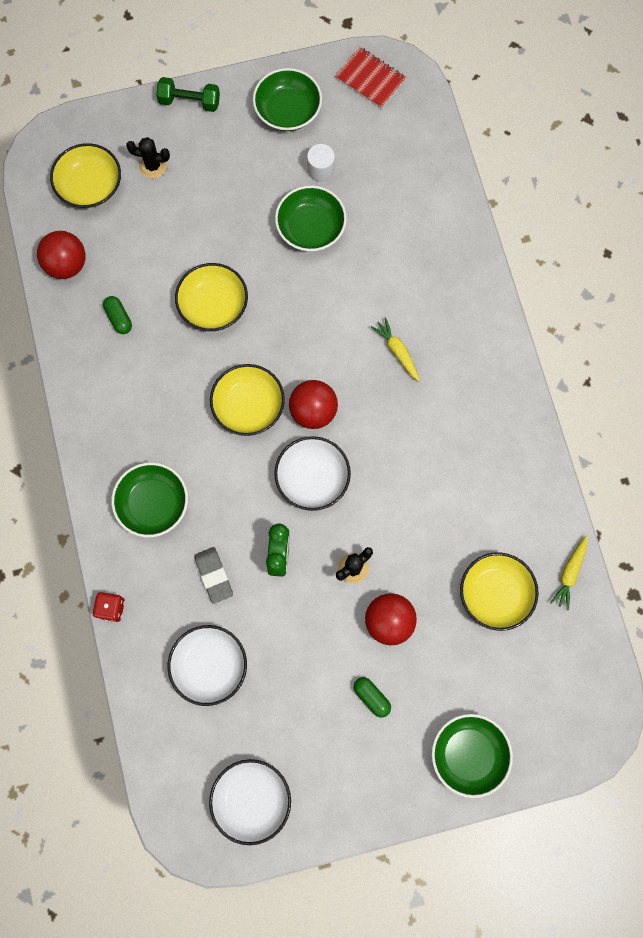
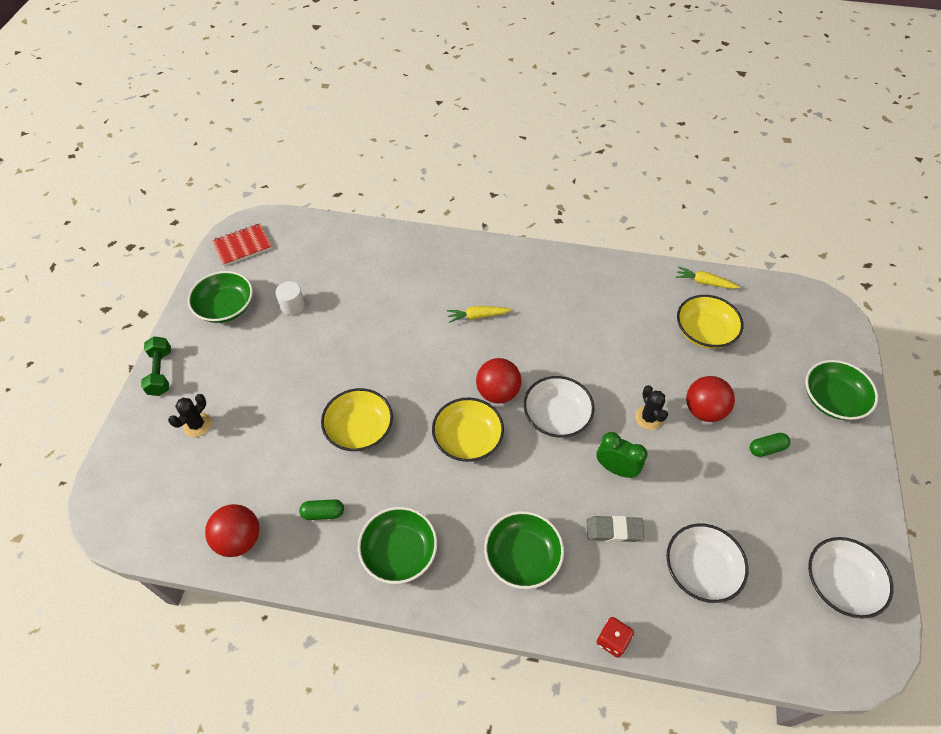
camera: 65 degrees left, 20 degrees down
yellow bowl [50,143,121,208] -> none
green dumbbell [156,77,220,112] -> green dumbbell turned 45 degrees counterclockwise [141,336,171,396]
green bowl [275,185,347,251] -> green bowl moved to [358,507,437,584]
yellow carrot [550,536,587,611] -> yellow carrot turned 150 degrees clockwise [676,266,740,289]

